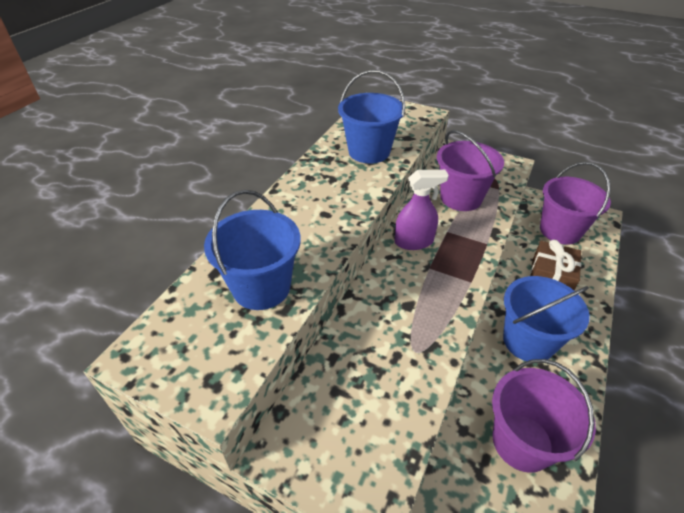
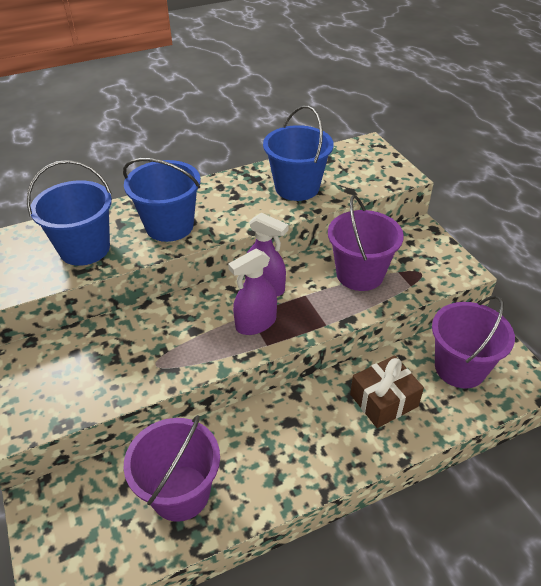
camera: 40 degrees right, 0 degrees up
blue bucket [503,276,590,361] -> blue bucket moved to [123,158,201,242]
none -> purple spray bottle [228,249,277,335]

